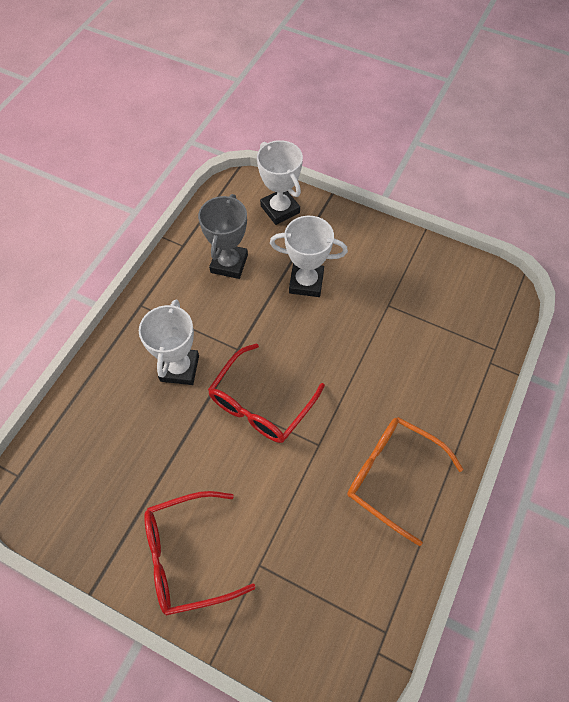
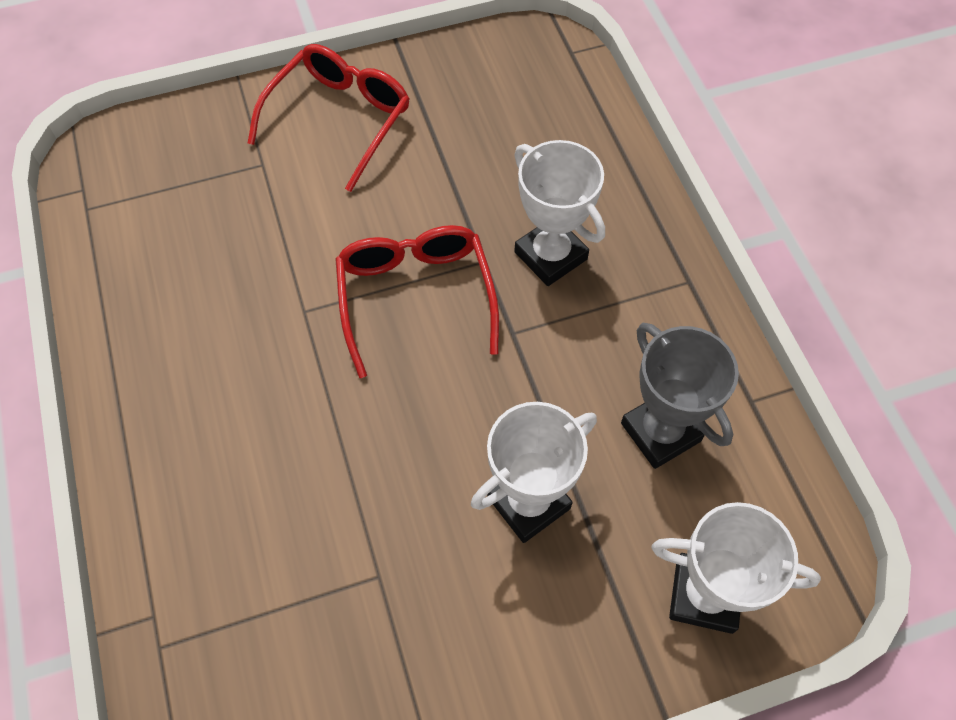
camera: 135 degrees right, 0 degrees up
orange glasses [347,417,463,546] -> none

